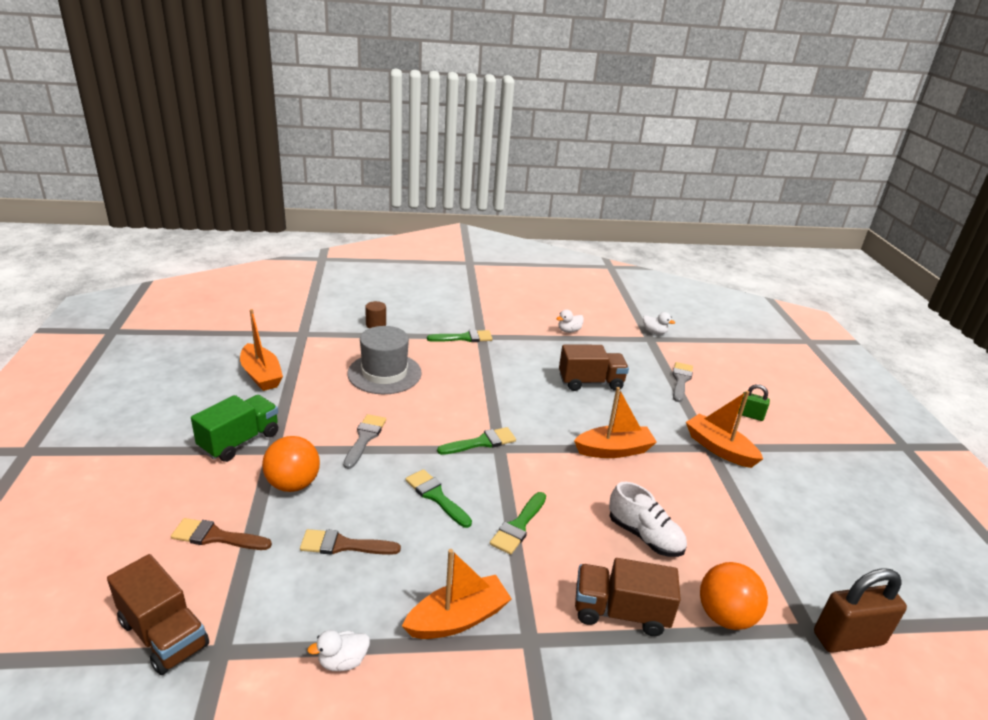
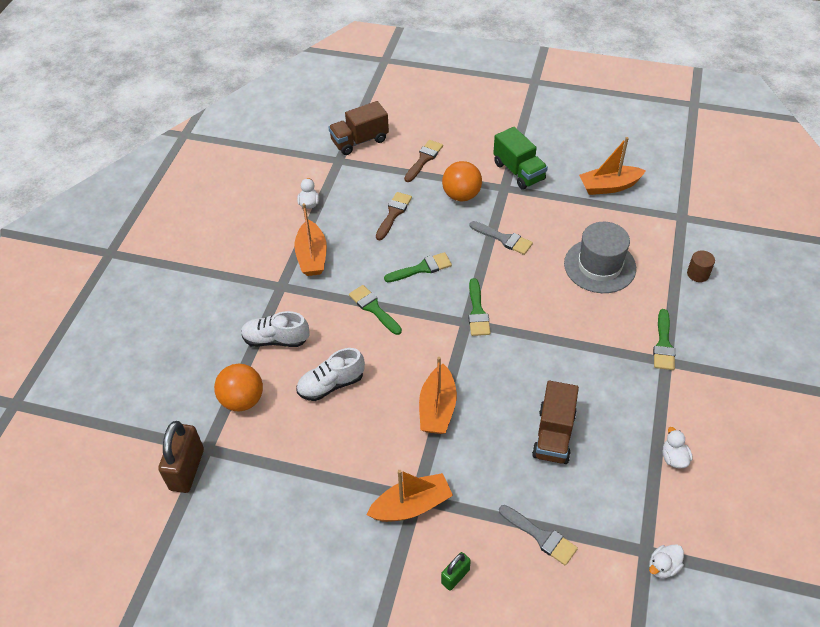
camera: 115 degrees right, 20 degrees up
brown truck [575,558,681,636] -> white shoe [241,311,310,347]

